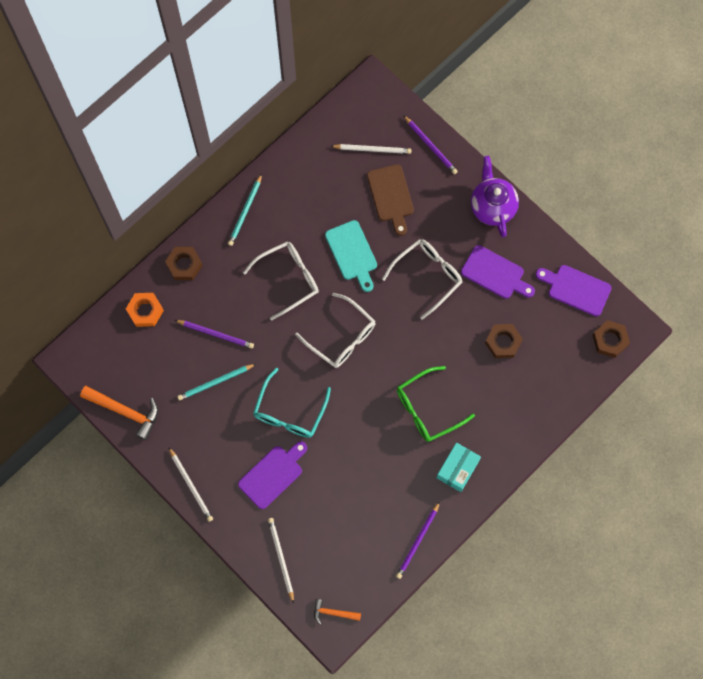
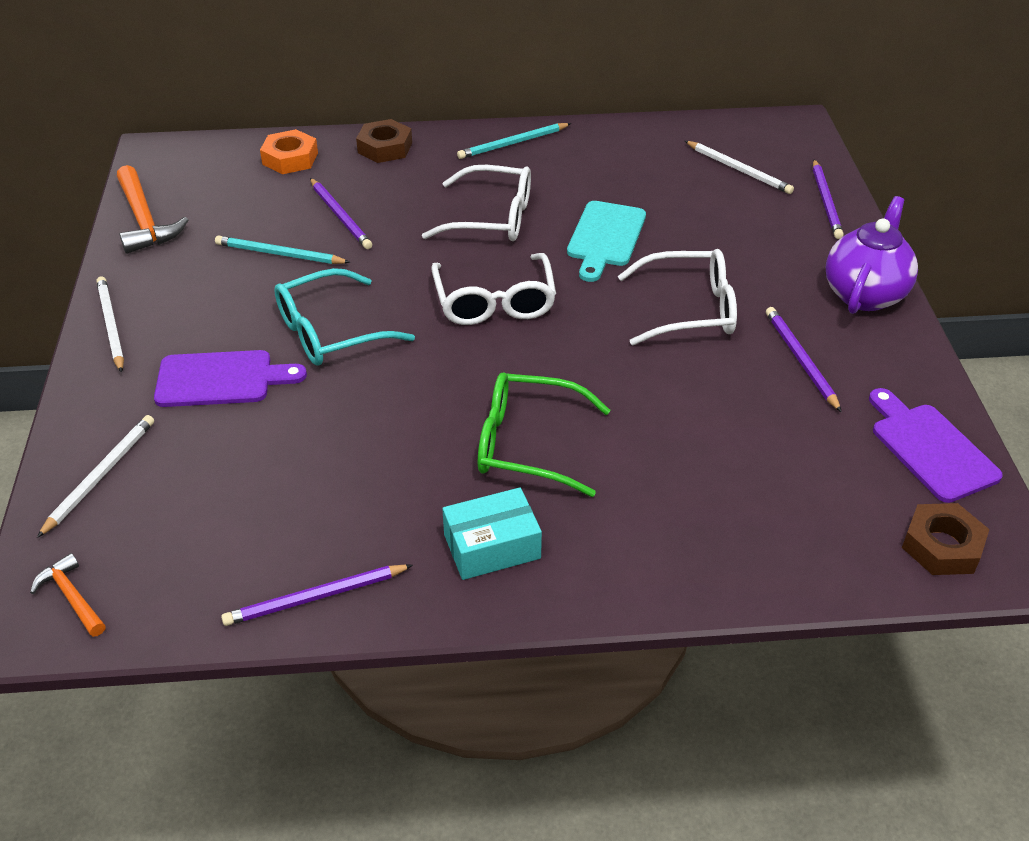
camera: 40 degrees right, 30 degrees down
white pencil [169,448,213,522] -> white pencil turned 150 degrees clockwise [96,276,124,373]
brown cutting board [367,164,414,236] -> none
purple cutting board [461,245,535,299] -> purple pencil [766,307,842,412]
brown nut [485,324,523,358] -> none

